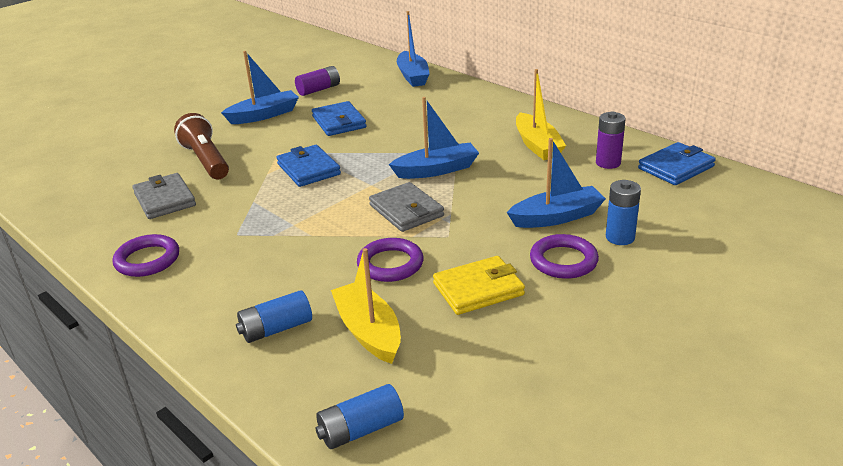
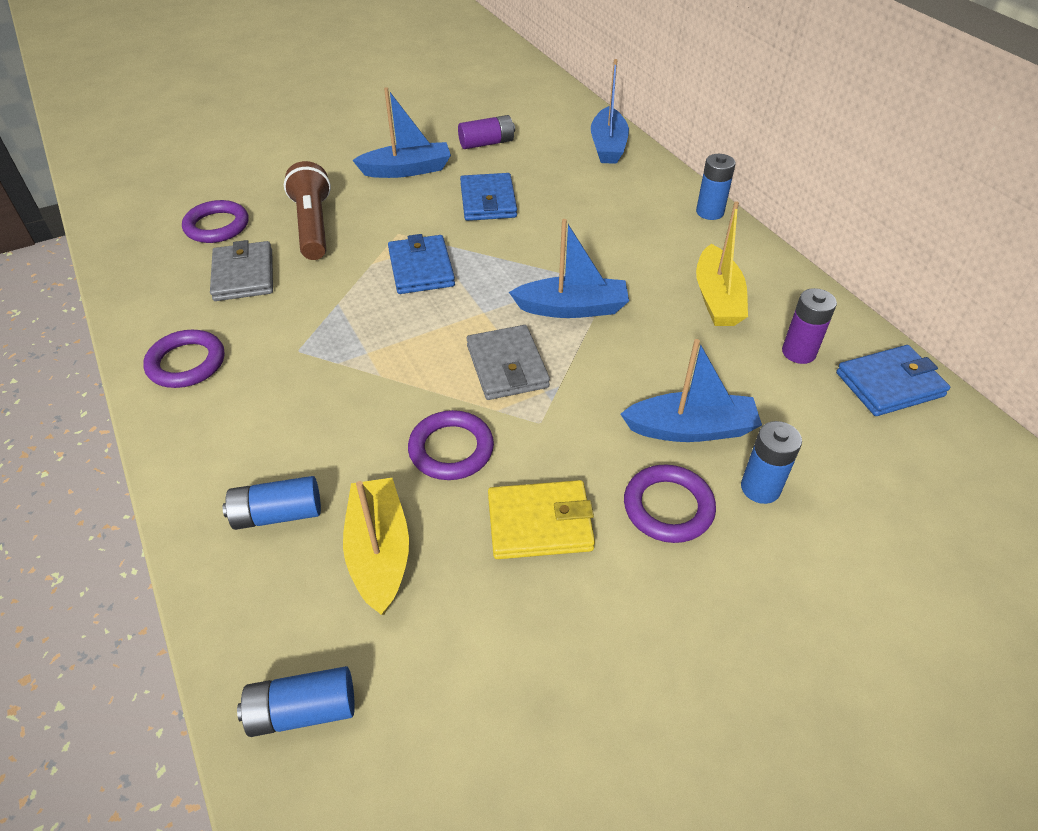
camera: 15 degrees right, 15 degrees up
none -> purple ring [182,200,248,243]
none -> blue battery [696,154,736,220]

